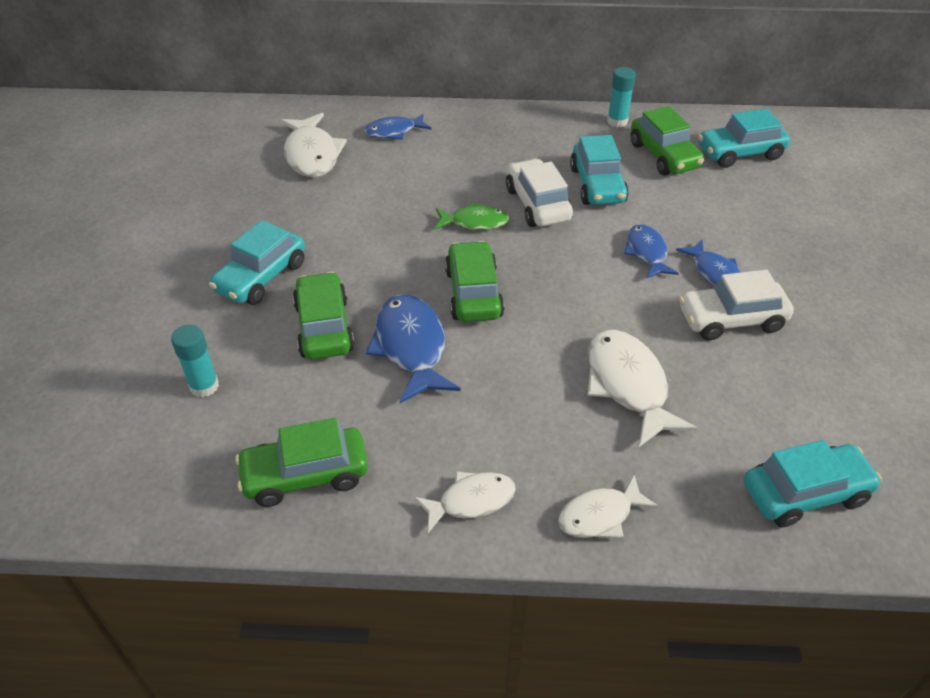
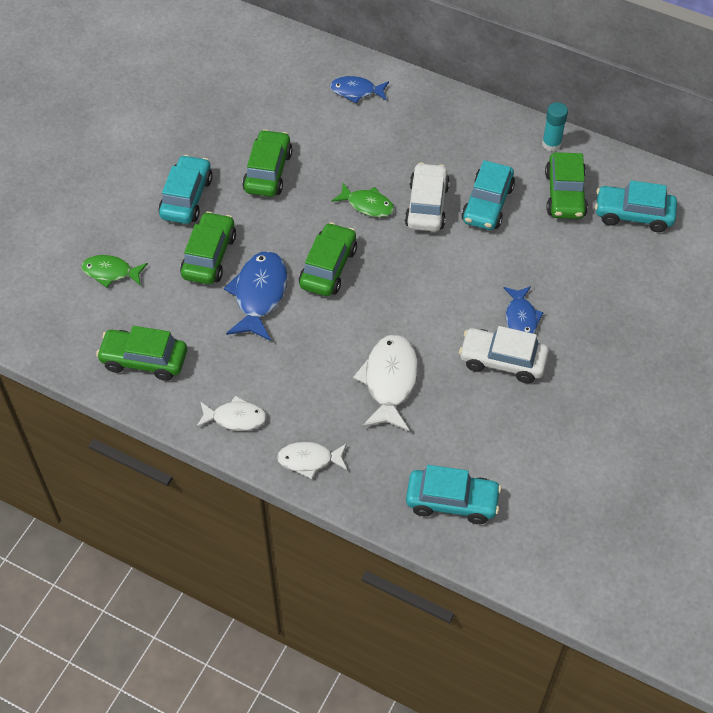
camera: 25 degrees right, 10 degrees up
turquoise glue stick [171,325,219,398] -> green fish [81,255,148,288]
turquoise car [209,220,305,305] -> turquoise car turned 135 degrees clockwise [158,155,213,224]
white fish [279,113,347,177] -> none
blue fish [624,224,679,279] -> none
none -> green car [242,129,292,197]

